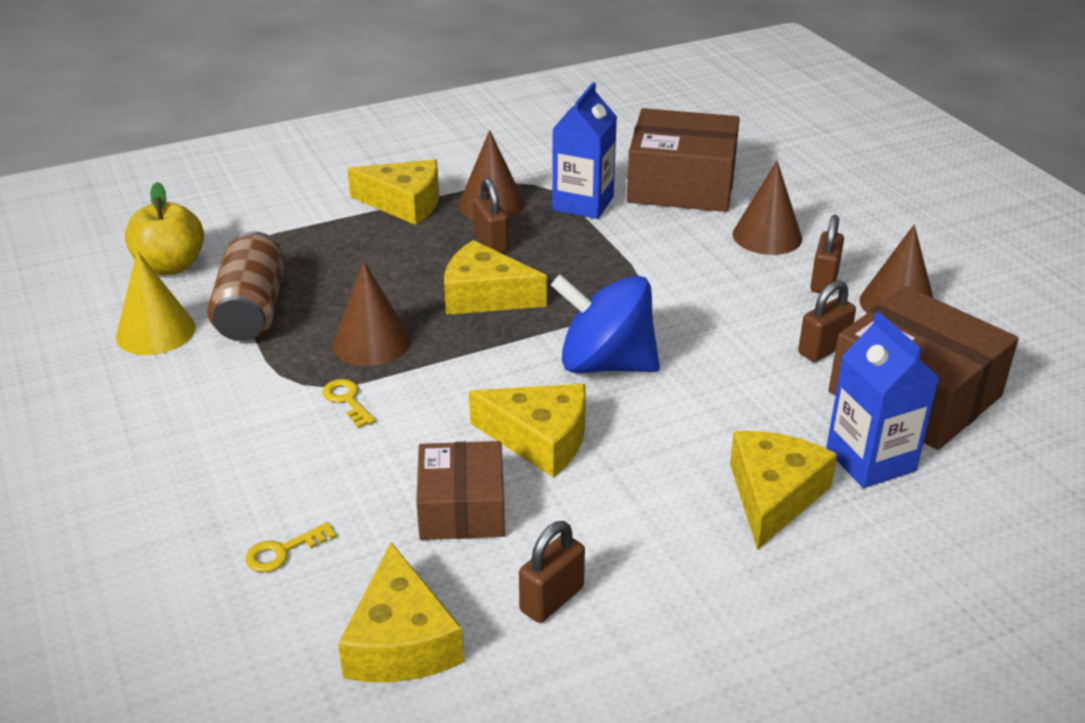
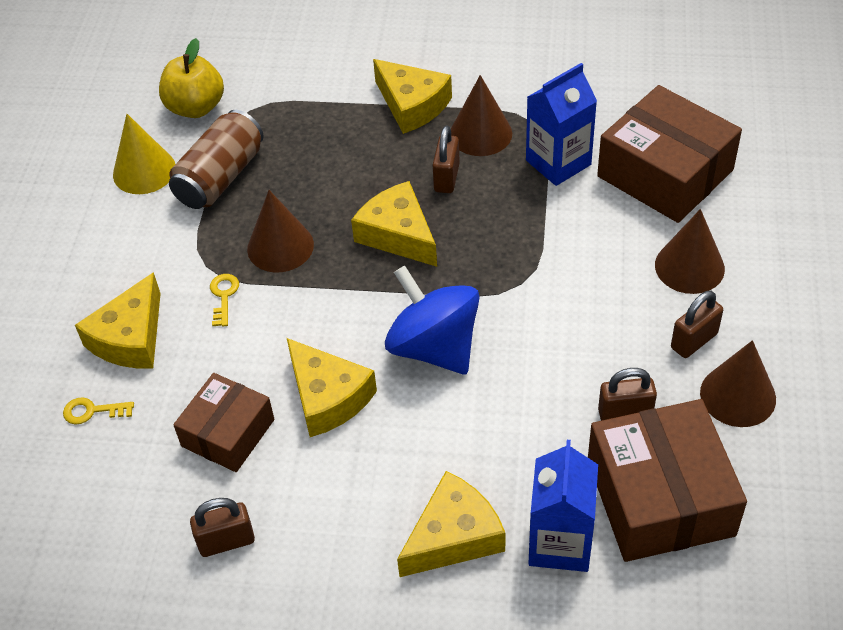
camera: 35 degrees right, 15 degrees up
yellow cheese [338,542,464,682] -> yellow cheese moved to [75,272,161,368]

